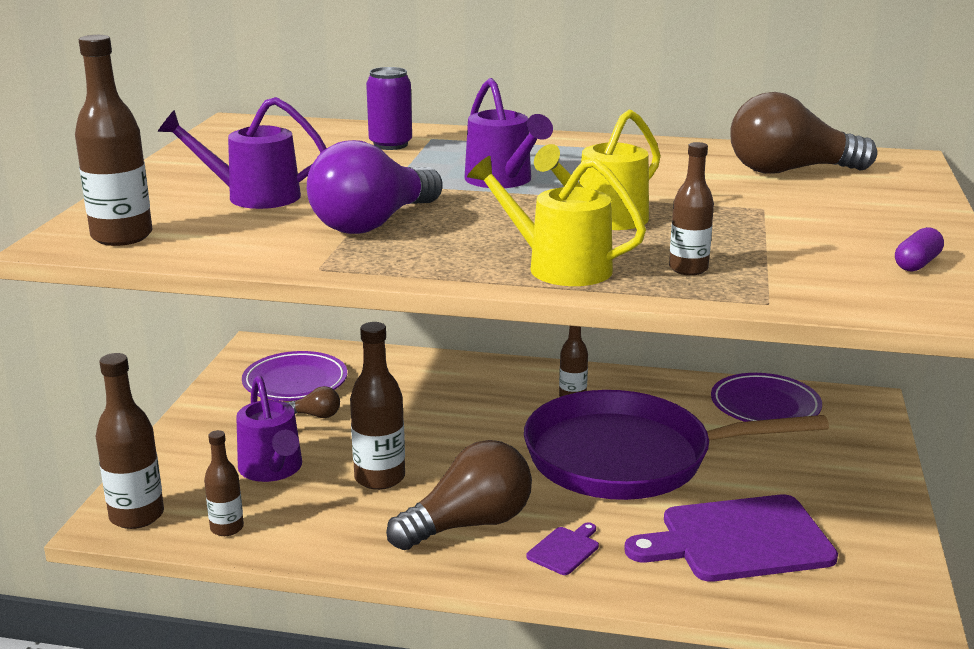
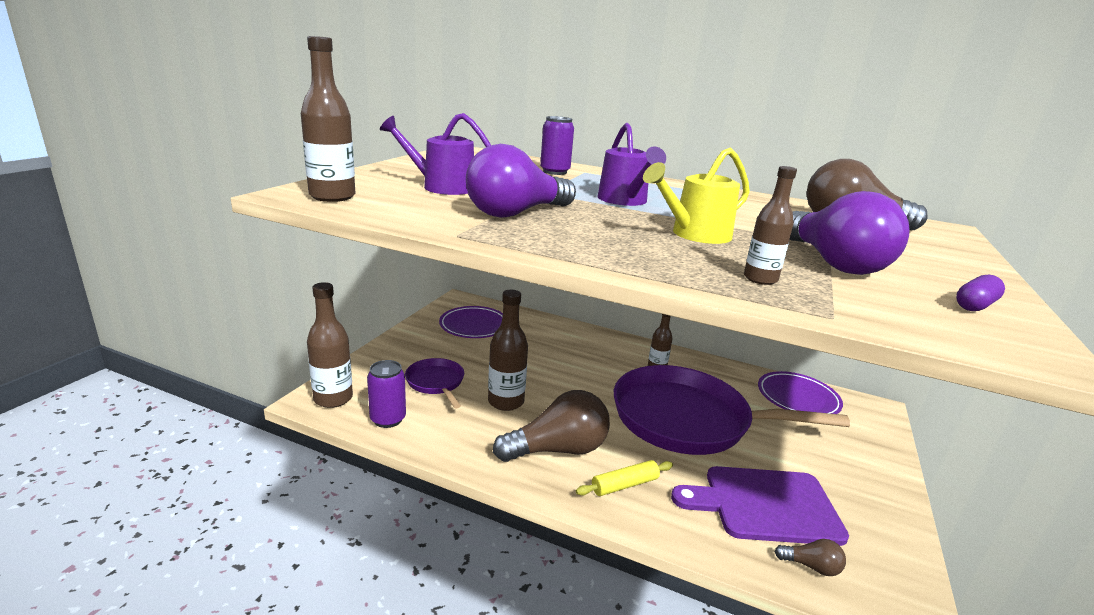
camera: 10 degrees right, 0 degrees up
brown bottle [204,430,244,536] -> purple can [367,360,406,428]
purple watering can [236,376,302,482] -> purple pan [405,358,464,408]
brown light bulb [285,386,340,418] -> brown light bulb moved to [774,539,846,576]
yellow watering can [467,156,646,286] -> none
purple cutting board [527,522,599,575] -> yellow rolling pin [576,460,673,496]
none -> purple light bulb [789,191,910,275]

